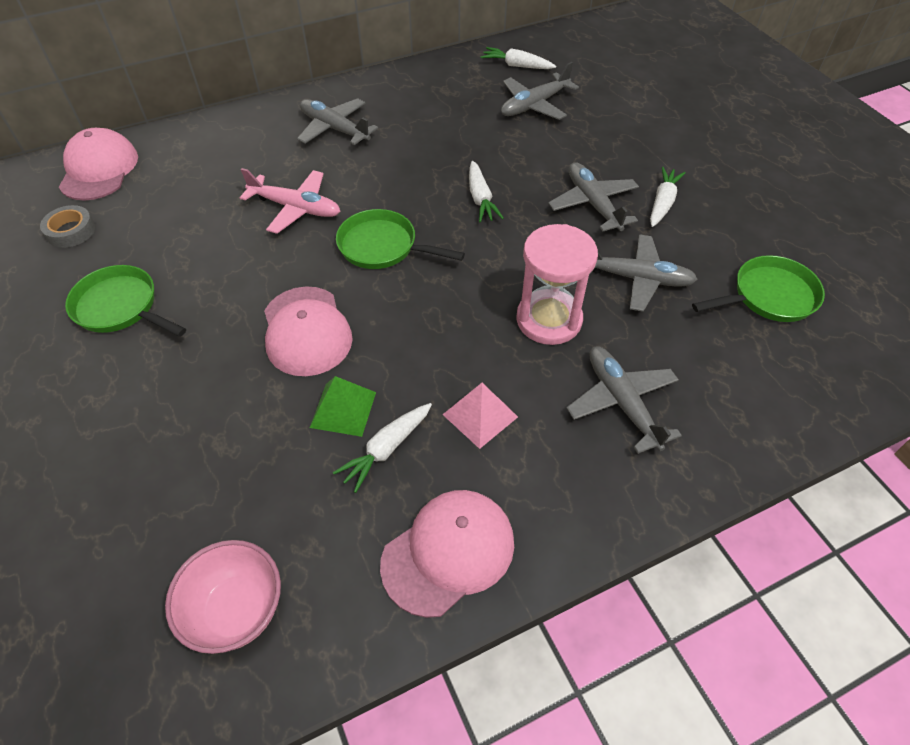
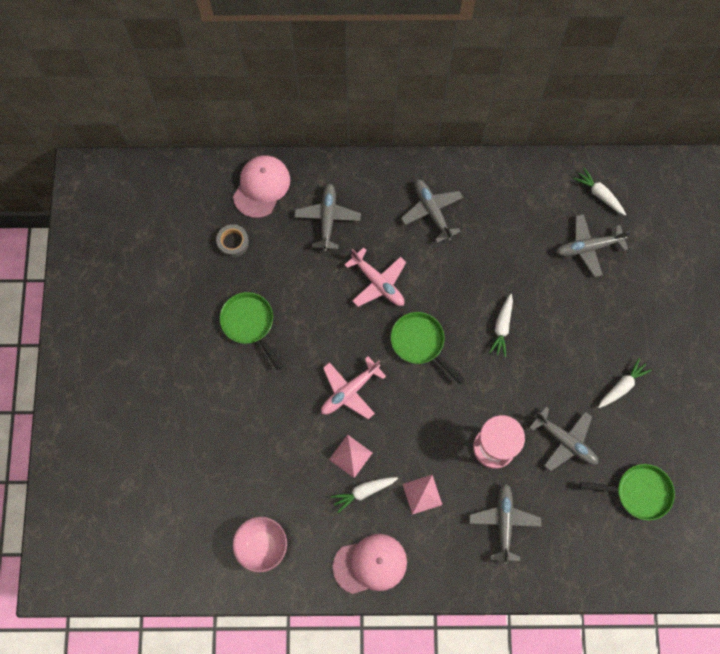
camera: 25 degrees right, 20 degrees up
pink cap [264,287,353,376] -> pink plane [321,356,386,419]
green pyramid [310,376,376,437] -> pink pyramid [329,435,372,478]
grey plane [548,162,639,232] -> grey plane moved to [295,183,361,252]

